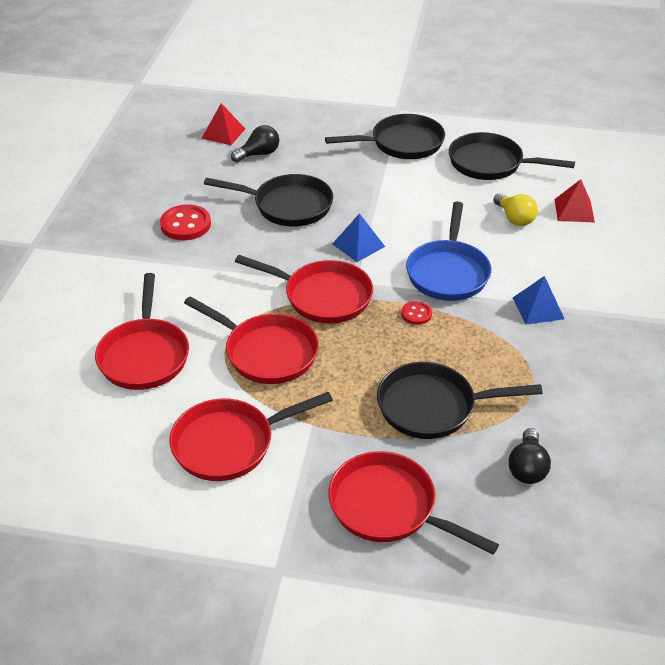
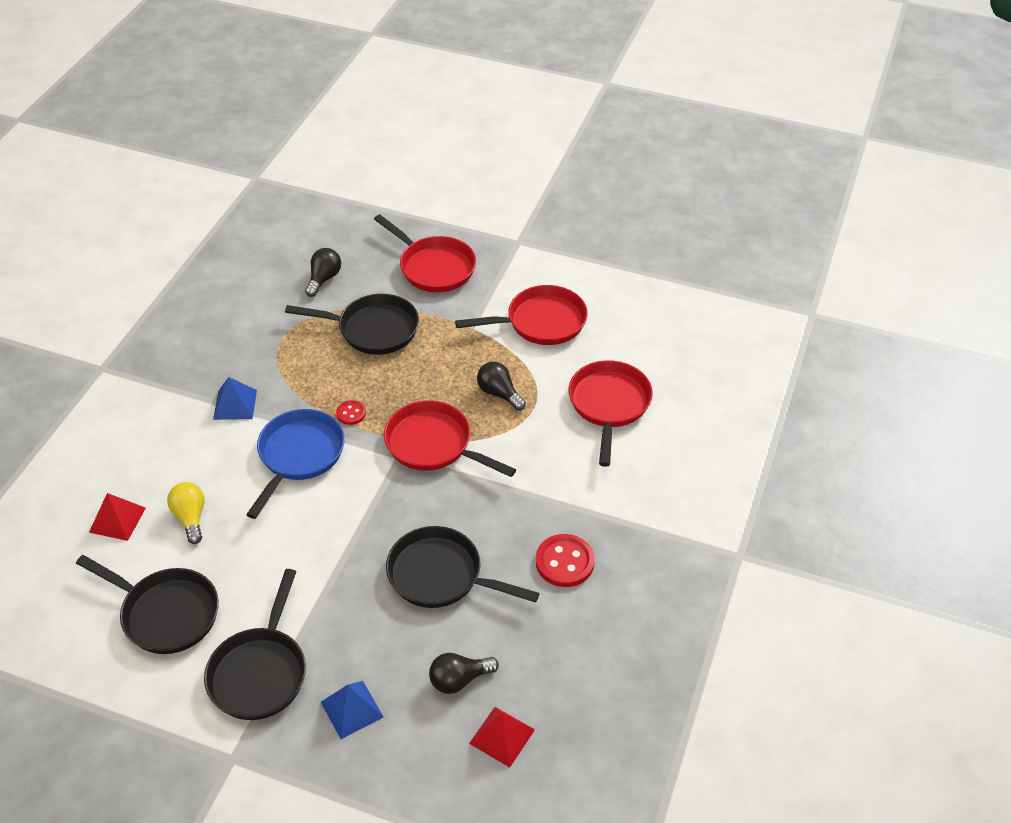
camera: 170 degrees left, 5 degrees up
red pan [184,296,319,384] -> black light bulb [477,362,526,411]
black pan [325,114,445,159] -> black pan turned 75 degrees counterclockwise [204,569,306,720]
blue pyramid [333,213,385,262] -> blue pyramid moved to [321,681,383,739]

